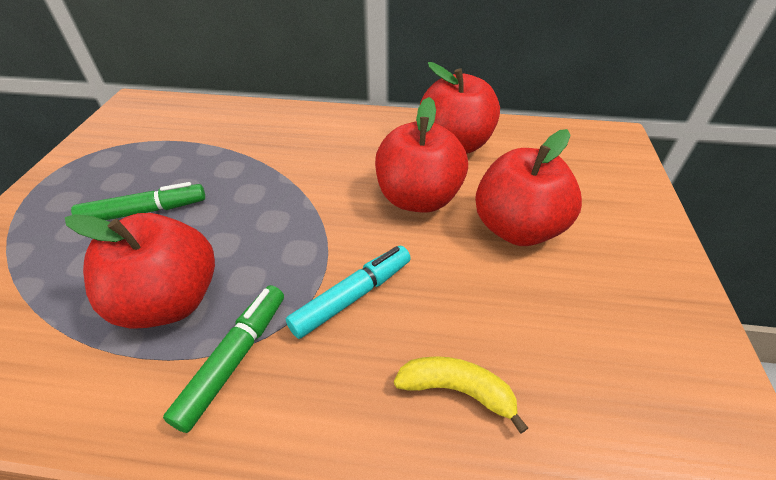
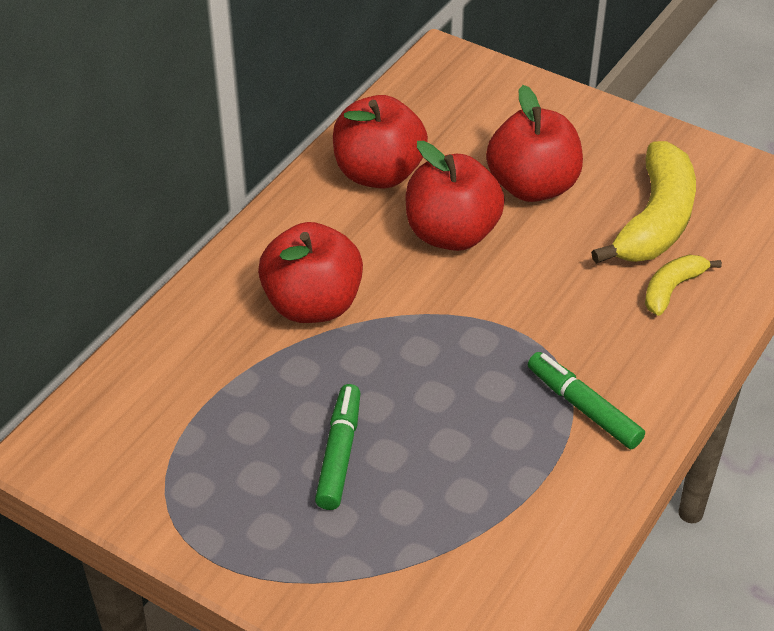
camera: 65 degrees left, 0 degrees up
red apple [65,213,215,329] -> red apple moved to [258,222,363,323]
turquoise marker [286,246,411,339] -> none
none -> yellow banana [591,141,696,264]

